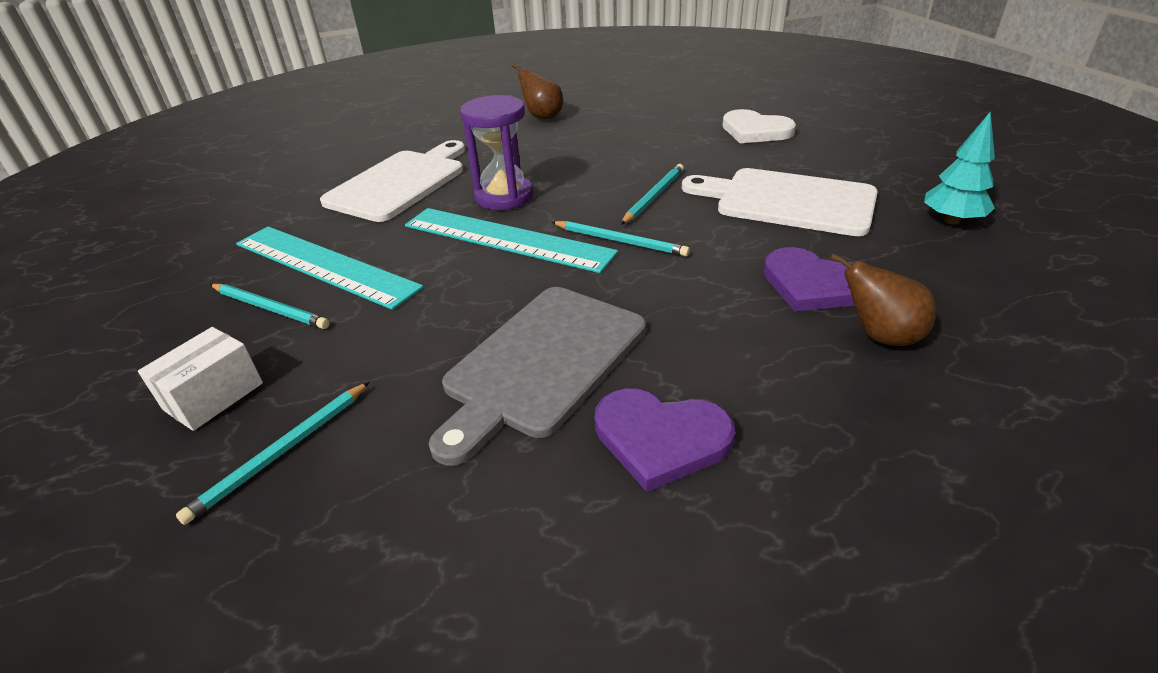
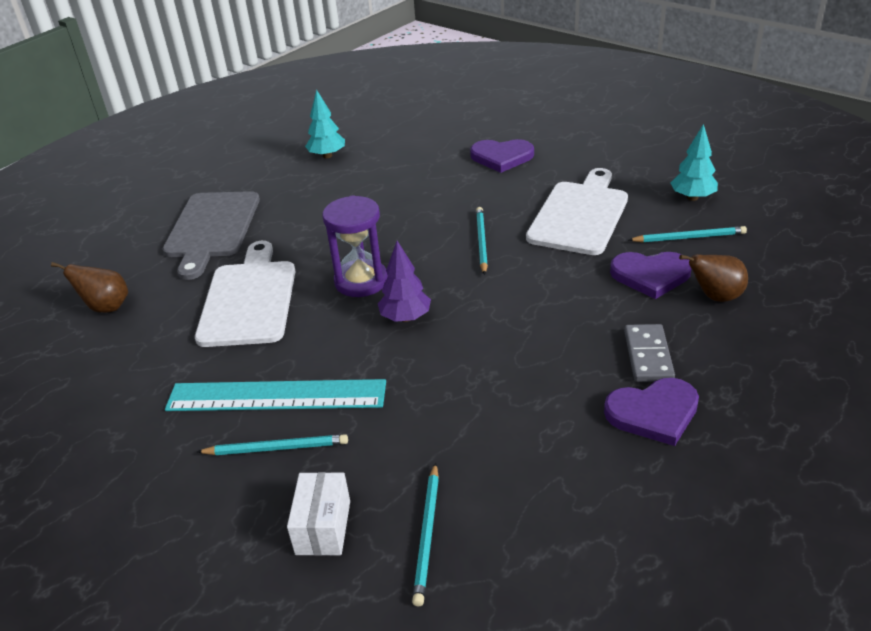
camera: 30 degrees left, 0 degrees up
turquoise ruler [405,208,618,273] -> purple tree [378,241,431,322]
grey cutting board [429,287,646,466] -> grey cutting board moved to [163,191,260,280]
brown pear [512,63,563,119] -> brown pear moved to [51,262,128,313]
turquoise pencil [552,221,690,256] -> turquoise pencil moved to [629,226,747,242]
white cutting board [682,168,878,236] -> white cutting board turned 120 degrees clockwise [526,168,628,255]
white heart [722,109,796,143] -> purple heart [470,139,534,173]
none -> turquoise tree [305,89,345,158]
none -> grey domino [624,324,675,382]

